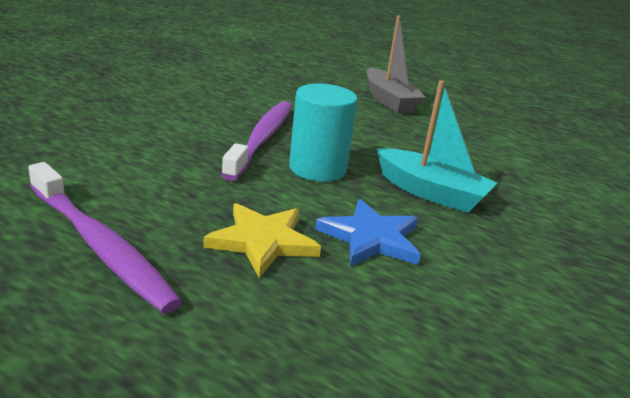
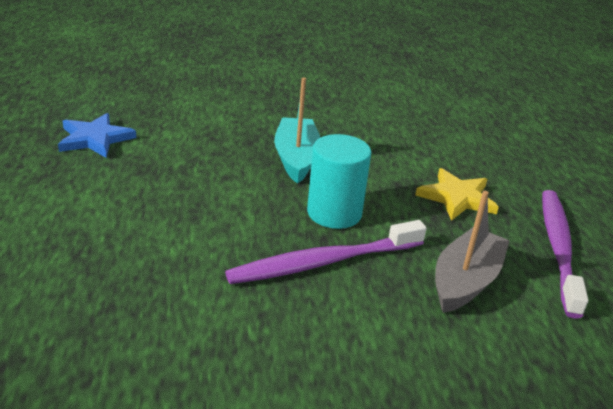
camera: 125 degrees left, 5 degrees up
blue star [315,199,421,267] -> blue star moved to [58,113,136,158]
grey boat [367,15,426,113] -> grey boat moved to [435,191,510,313]

